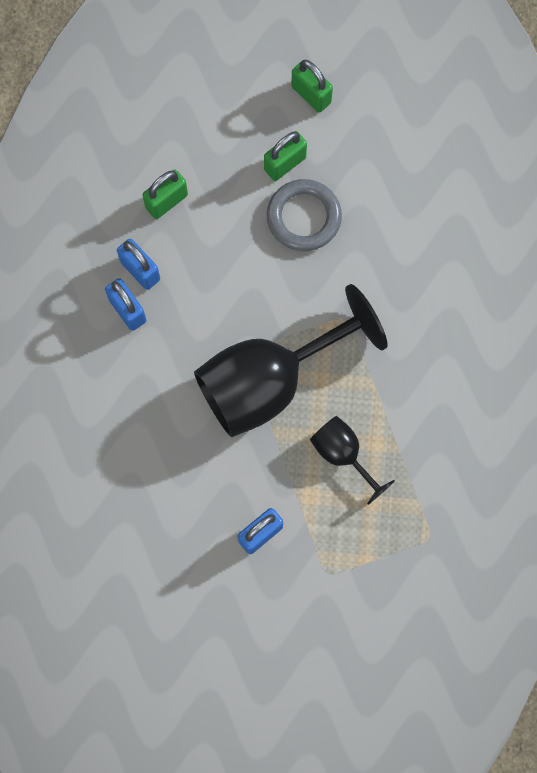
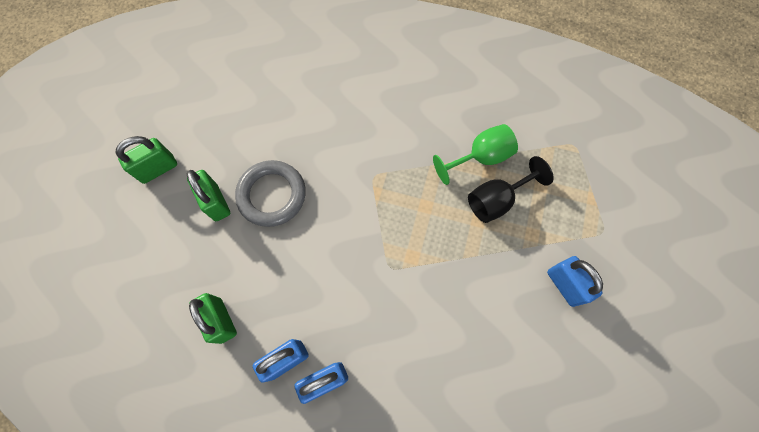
camera: 80 degrees left, 5 degrees down
black goblet [194,284,387,437] -> none
none -> green goblet [433,124,518,185]

